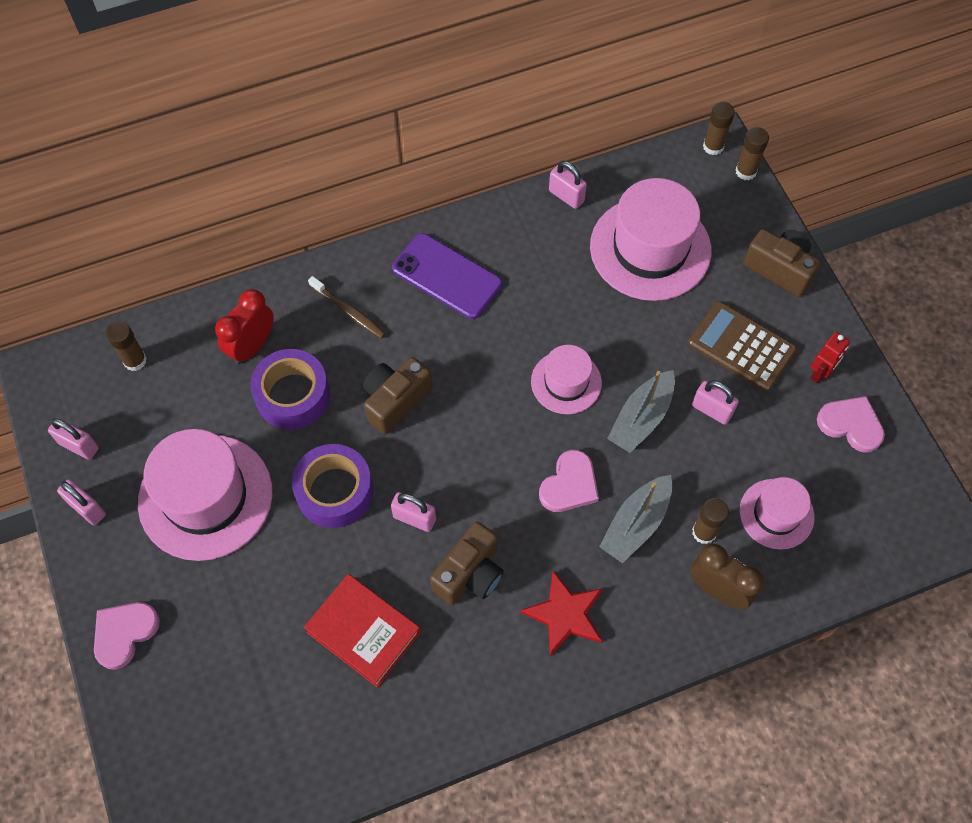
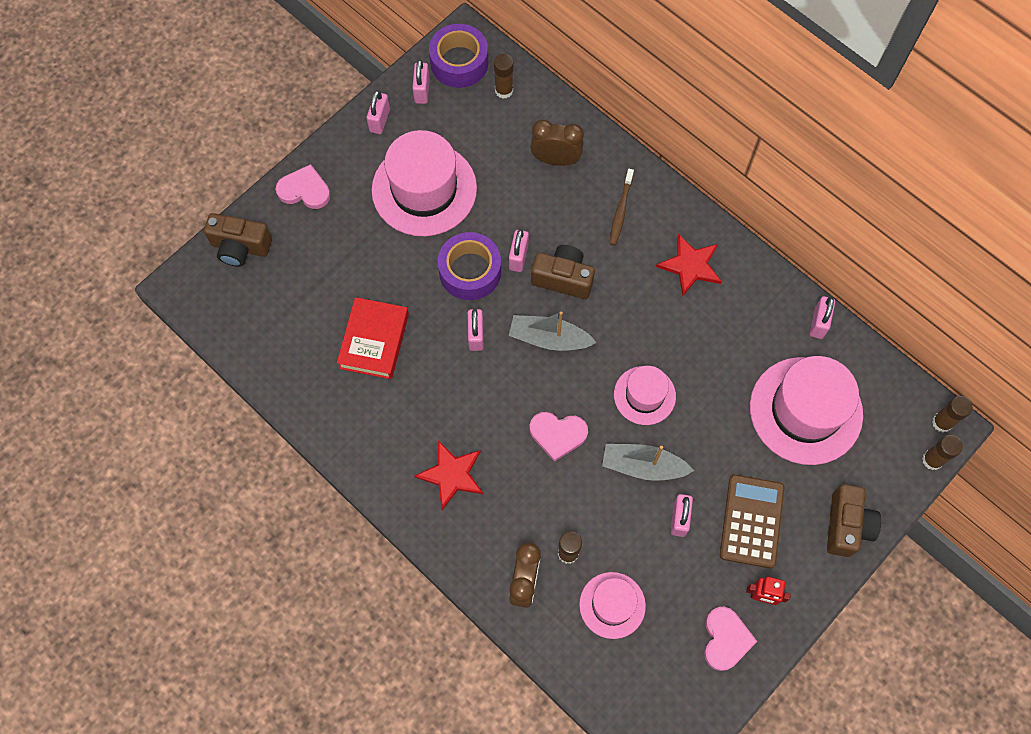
camera: 65 degrees right, 5 degrees up
red clock [215,289,274,365] -> brown clock [531,120,584,166]
purple tape [250,349,330,430] -> purple tape moved to [429,24,488,88]
purple phone [392,233,502,319] -> red star [656,234,722,296]
brown camera [430,521,504,605] -> brown camera moved to [204,213,272,267]
grey boat [599,475,672,563] -> grey boat moved to [509,312,597,351]
none -> pink padlock [509,229,529,272]

